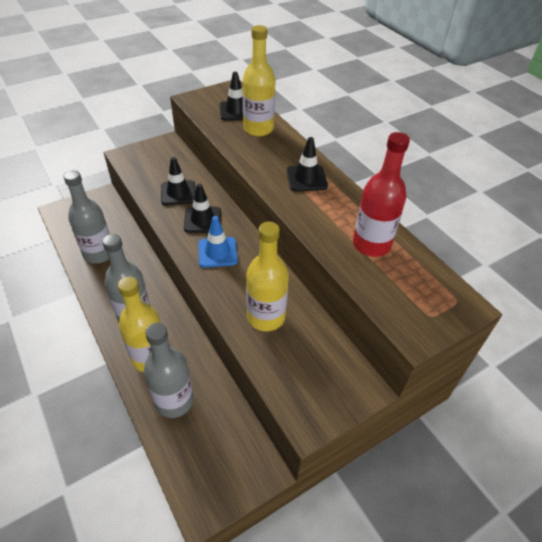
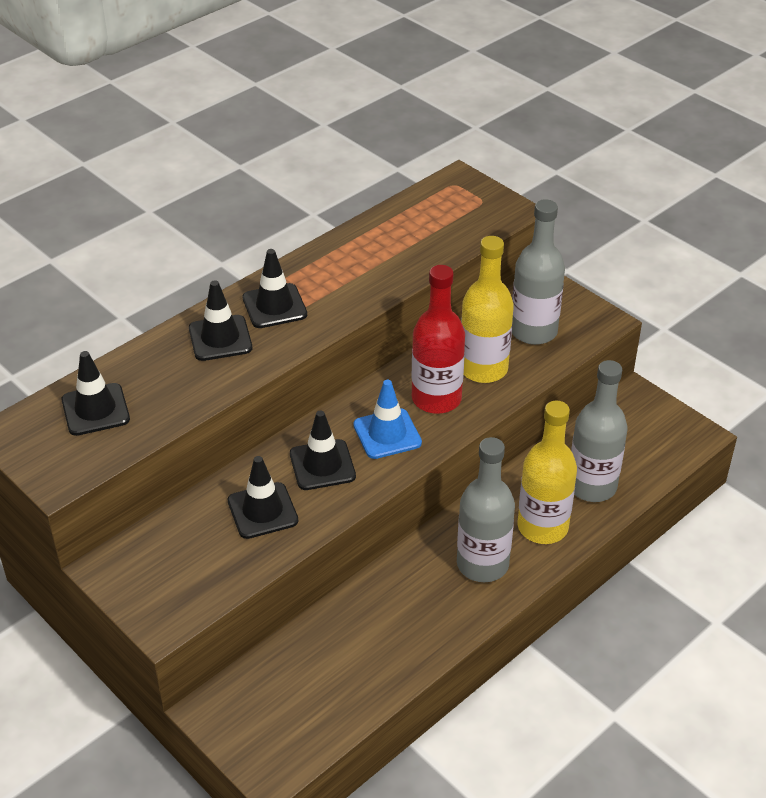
camera: 100 degrees left, 5 degrees down
grey bottle [64,170,110,264] -> grey bottle moved to [512,199,565,345]
yellow bottle [243,25,275,136] -> none
red bottle [353,132,410,257] -> red bottle moved to [412,265,465,414]
none -> black traffic cone [189,280,252,361]

